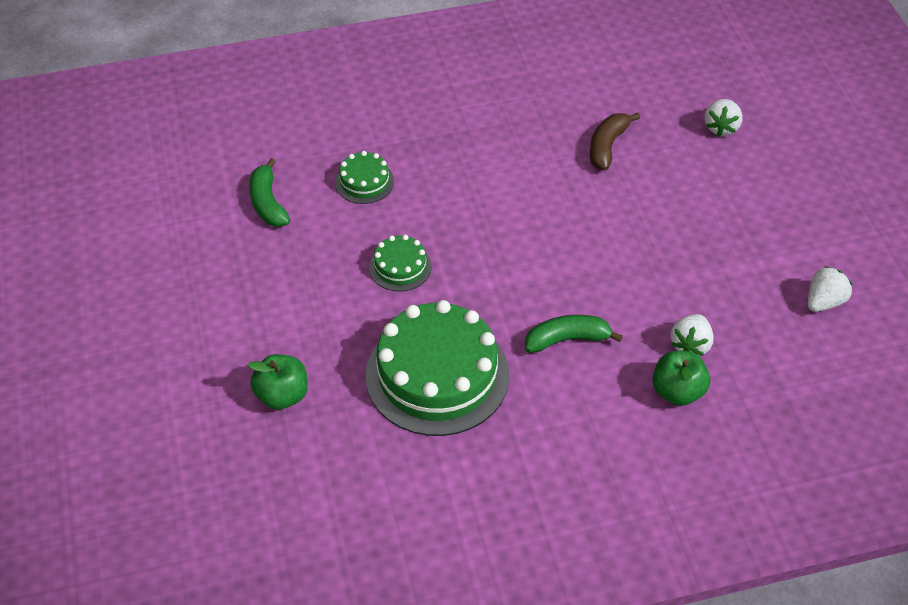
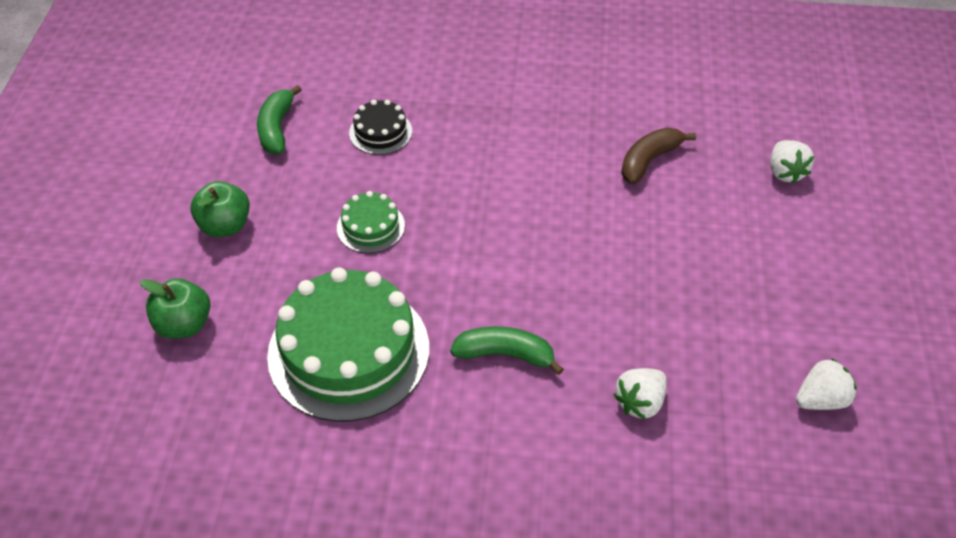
camera: 20 degrees right, 0 degrees up
green cake [335,151,394,204] -> black cake [349,100,412,155]
green apple [652,351,710,406] -> green apple moved to [190,181,250,237]
white strawberry [704,99,743,136] -> white strawberry turned 45 degrees counterclockwise [771,140,814,184]

